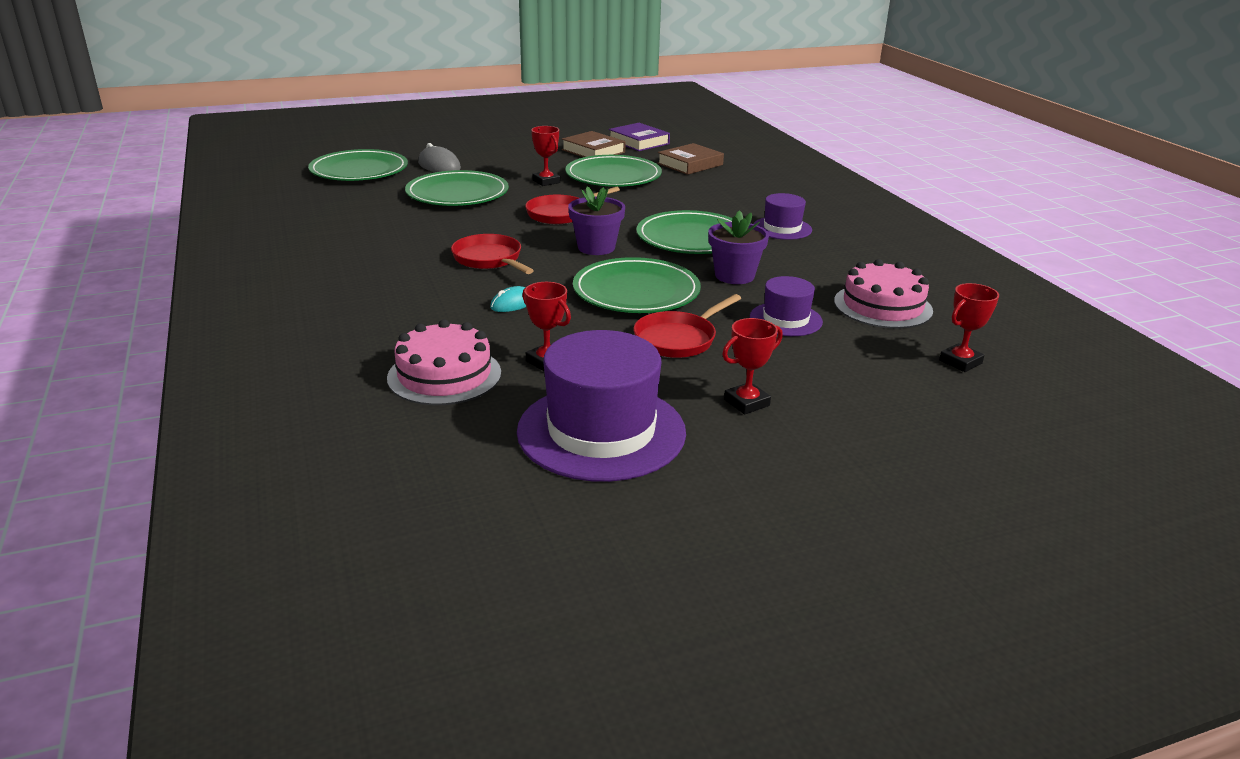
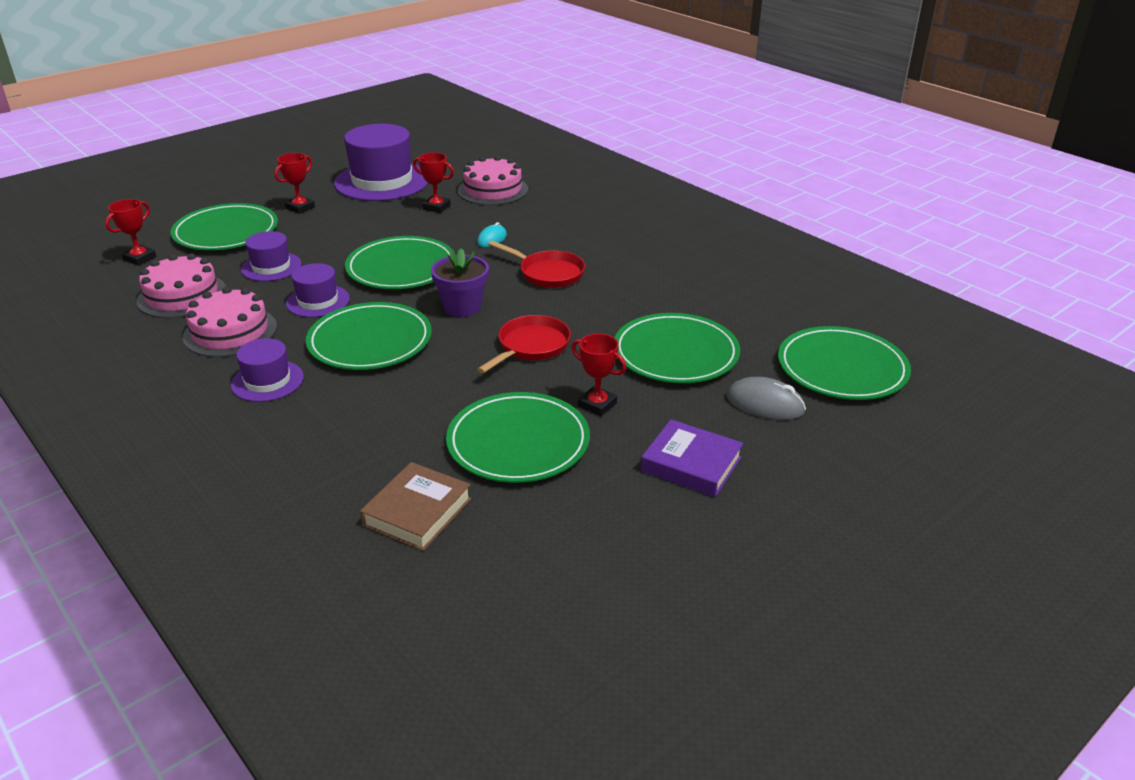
camera: 160 degrees right, 5 degrees up
brown book [562,131,626,157] -> none
purple book [609,123,670,151] -> purple book moved to [641,419,743,497]
red pan [634,294,741,358] -> none
purple flower pot [708,210,769,284] -> purple hat [286,263,350,317]
none -> green plate [170,203,278,250]
none -> pink cake [183,287,277,357]

